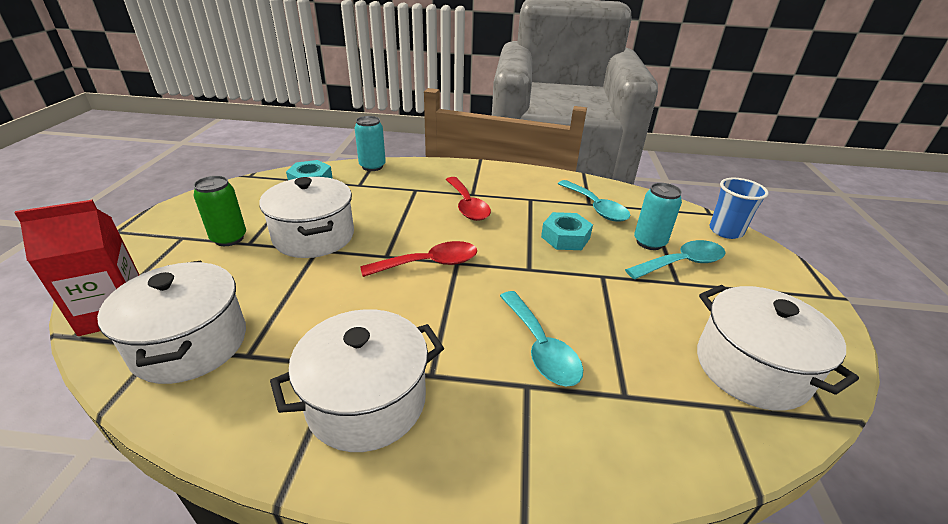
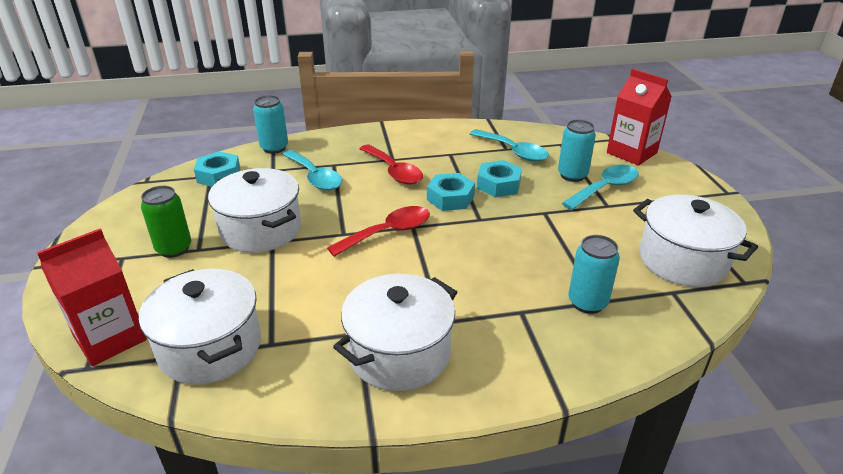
camera: 15 degrees left, 0 degrees up
turquoise spoon [500,291,583,386] -> turquoise spoon moved to [282,150,342,190]
blue cup [709,178,769,239] -> red carton [607,69,672,166]
none -> turquoise nut [427,173,475,211]
none -> turquoise can [568,235,620,314]

